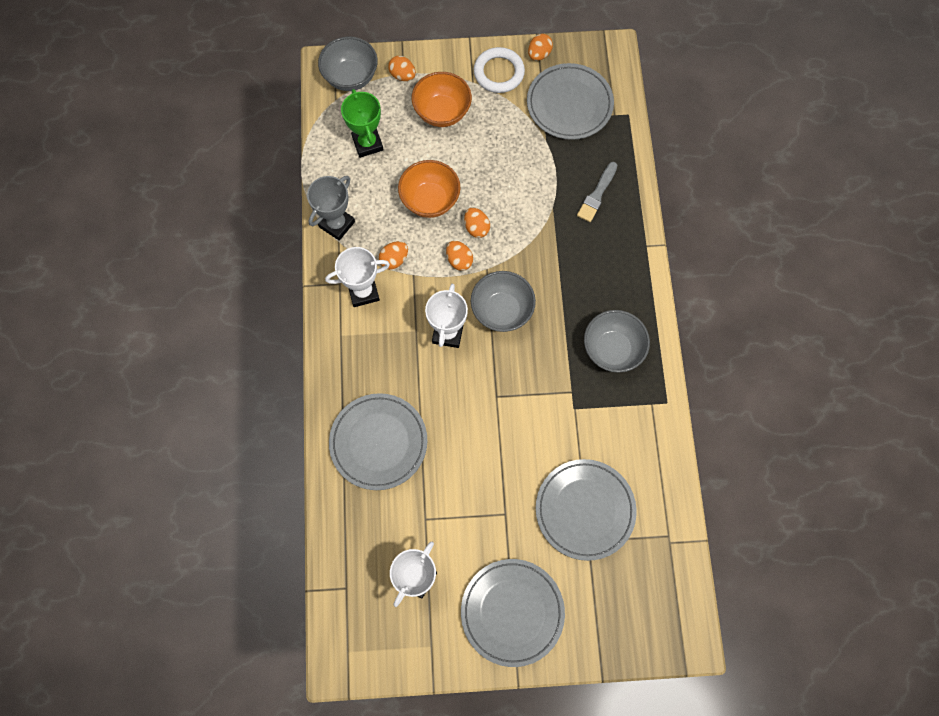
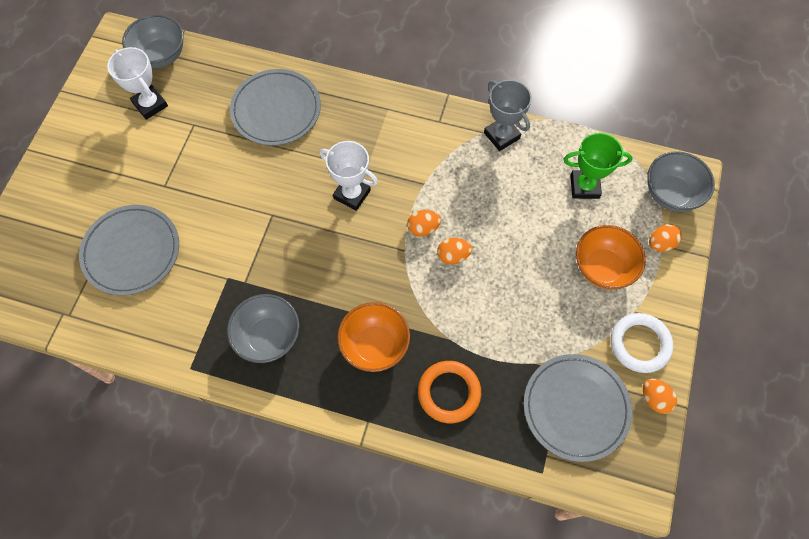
camera: 110 degrees right, 5 degrees down
white trophy [325,247,390,307] -> none
orange egg [379,241,408,270] -> none
orange bowl [398,160,460,218] -> orange bowl moved to [337,302,410,372]
grey plate [461,559,565,667] -> none
grey bowl [471,271,536,332] -> grey bowl moved to [122,14,184,68]
grey brush [577,162,617,222] -> orange ring [418,361,481,423]

